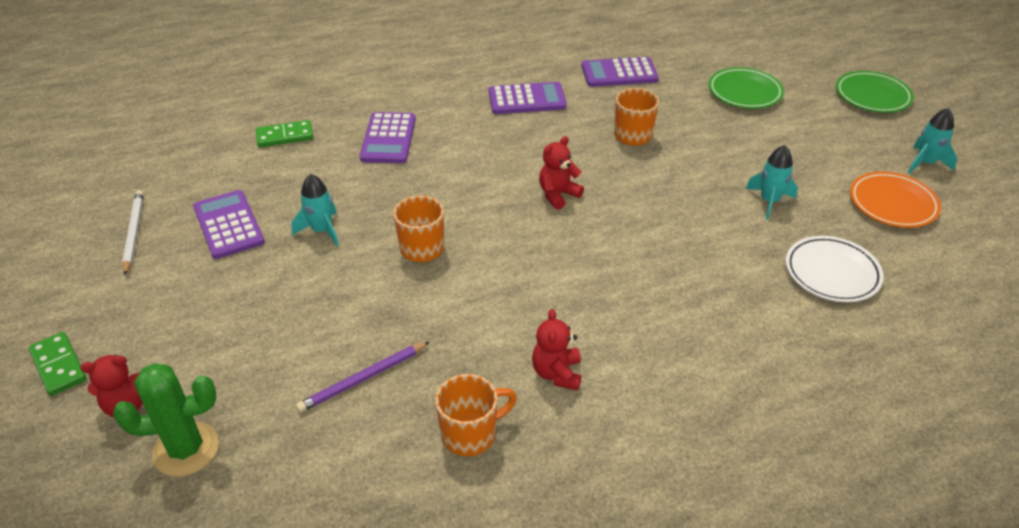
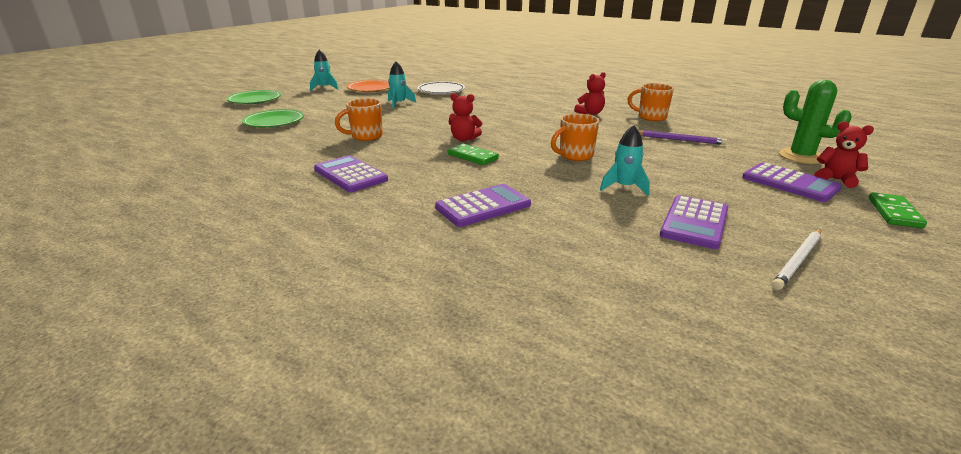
camera: 125 degrees left, 15 degrees down
green domino [256,120,314,147] -> green domino moved to [448,143,499,165]
purple calculator [582,57,659,87] -> purple calculator moved to [742,162,842,202]

